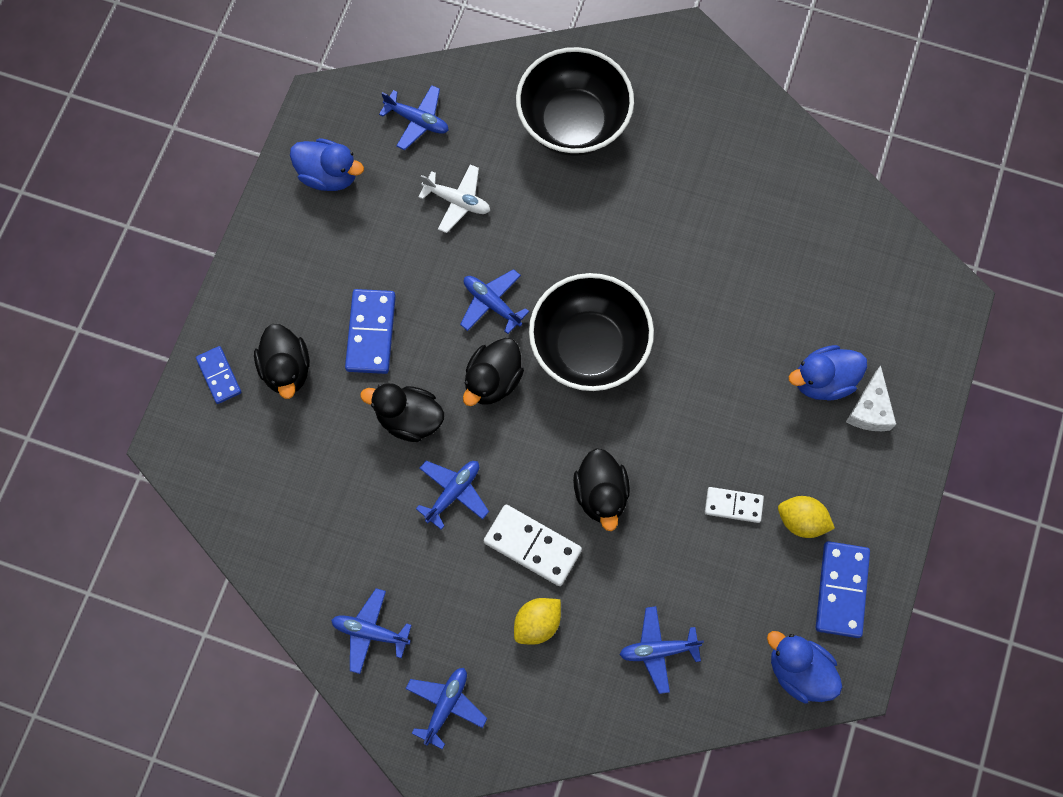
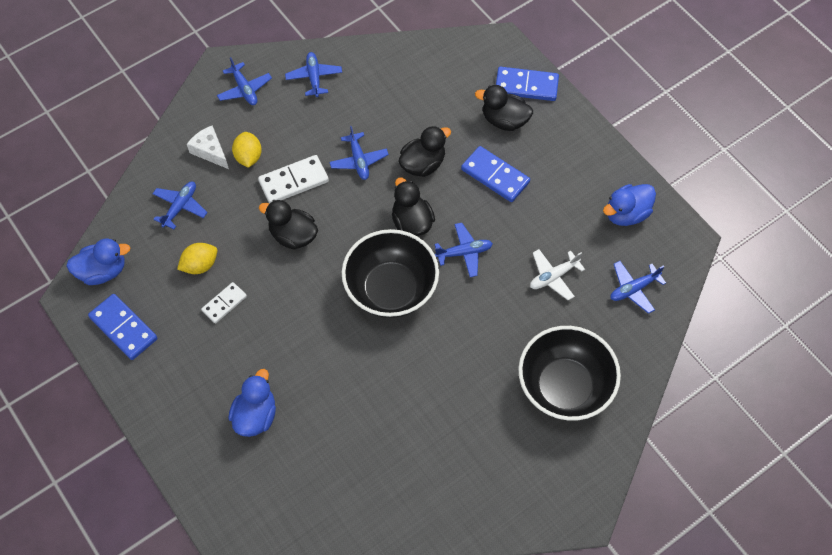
camera: 125 degrees right, 10 degrees down
blue domino [196,346,241,404] -> blue domino [496,67,559,101], size x1.59
blue plane [331,588,412,674] -> blue plane turned 60 degrees counterclockwise [285,52,342,97]
yellow lemon [778,496,835,538] -> yellow lemon moved to [177,243,217,274]
white cheese [846,365,896,431] -> white cheese moved to [187,126,229,169]

